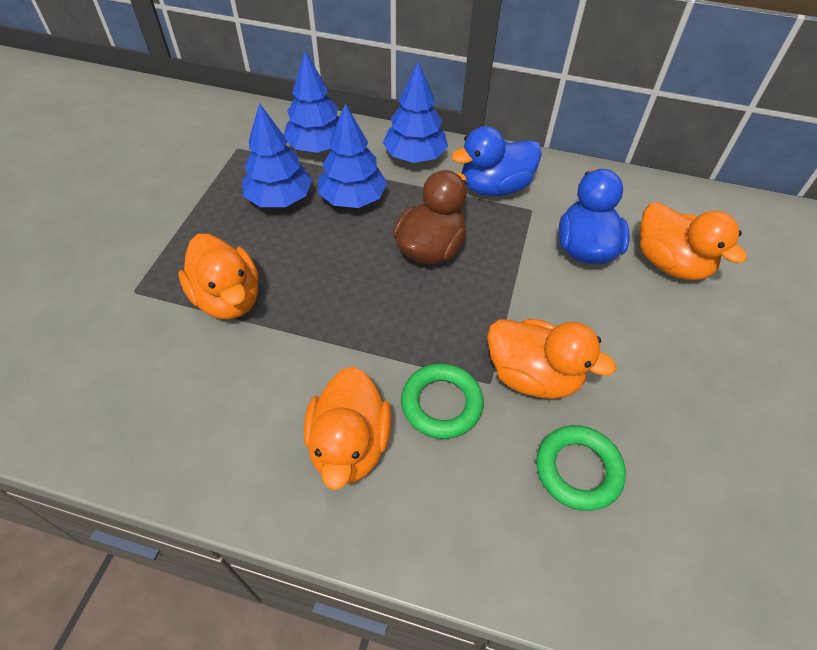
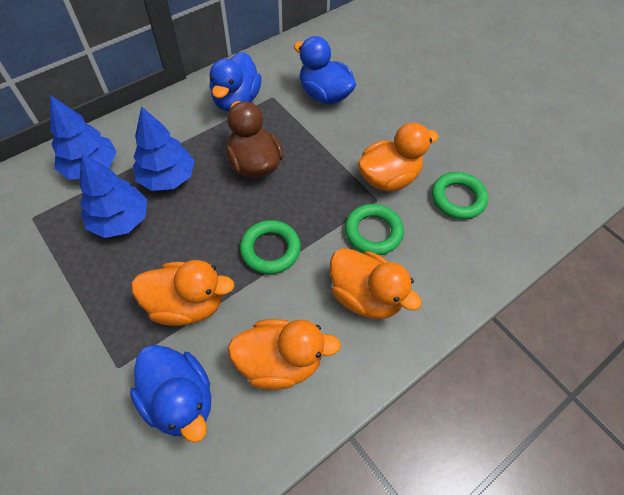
camera: 55 degrees left, 5 degrees up
blue tree [383,61,448,163] -> none
orange duck [640,202,747,280] -> orange duck moved to [228,319,341,390]
none -> blue duck [130,345,211,443]
none -> green ring [240,220,301,274]

